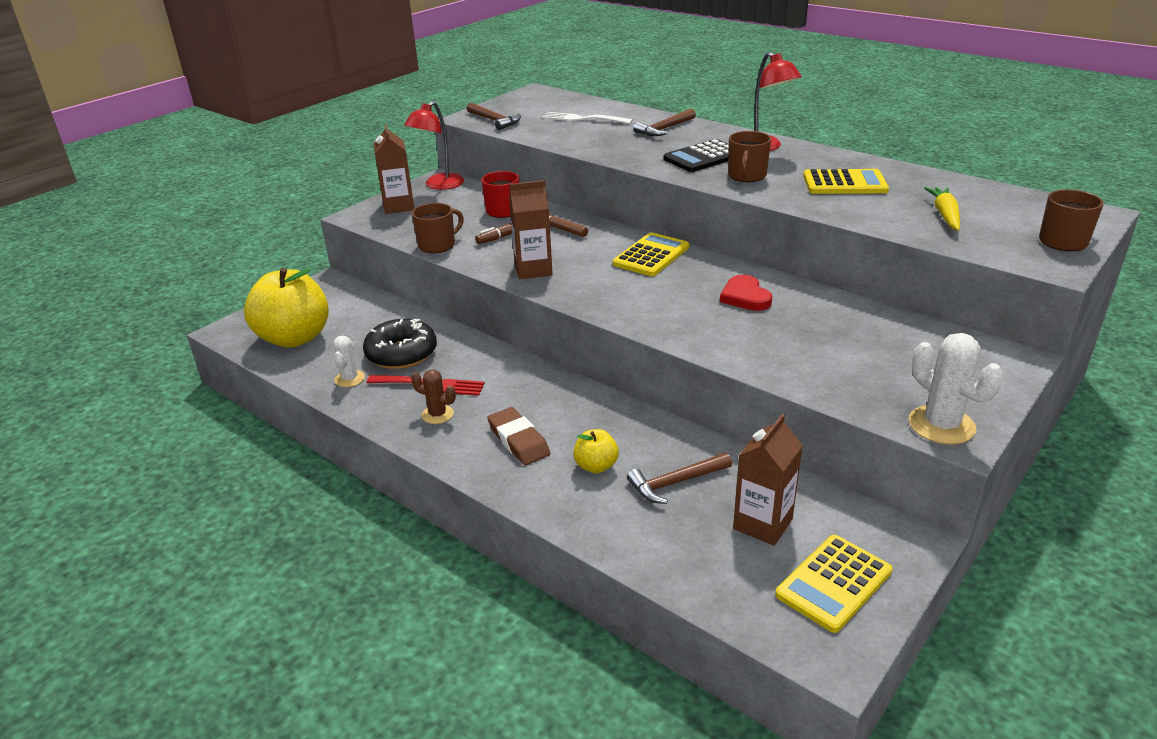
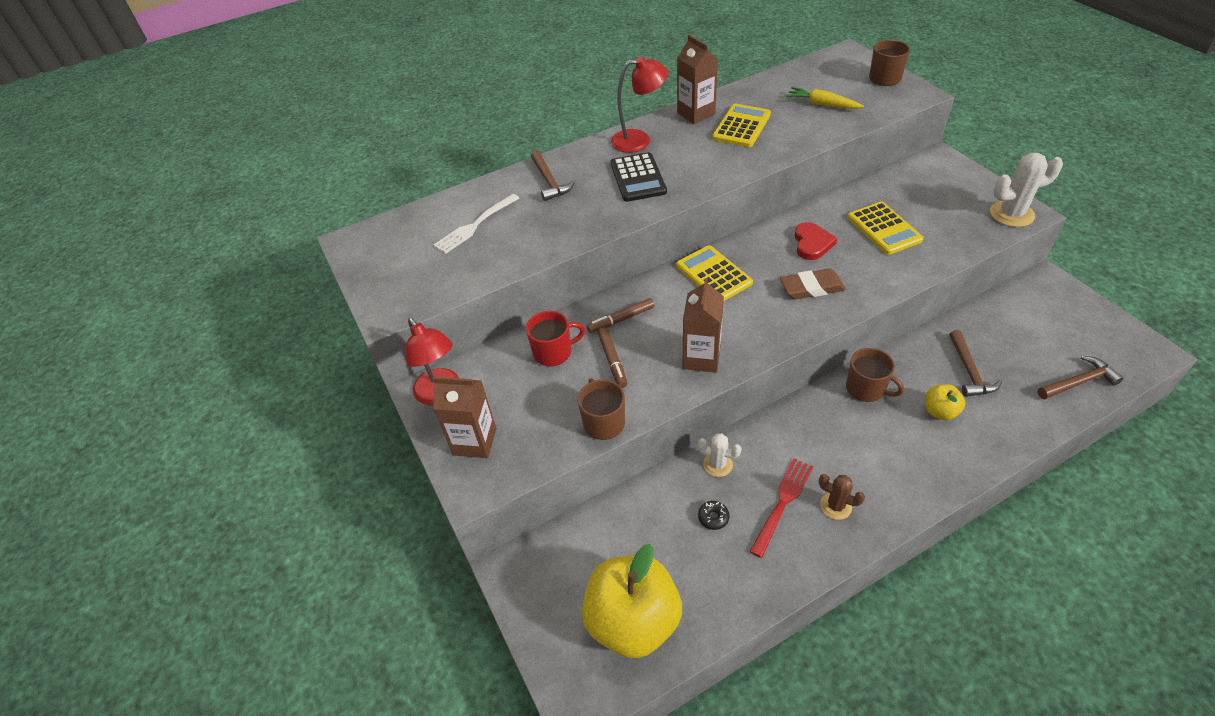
camera: 65 degrees left, 15 degrees up
white cactus [333,336,365,387] -> white cactus moved to [698,433,742,477]
black donut [363,319,437,369] -> black donut [698,501,730,530], size x0.40
brown cactus [411,370,456,424] -> brown cactus turned 75 degrees clockwise [819,474,865,520]
brown hammer [467,102,521,130] -> brown hammer moved to [1038,356,1124,399]
brown eraser [487,407,550,465] -> brown eraser moved to [780,268,846,299]
red heart [720,275,772,311] -> red heart turned 90 degrees counterclockwise [795,222,837,260]
brown mug [728,131,771,182] -> brown mug moved to [846,348,904,402]
brown carton [733,414,803,546] -> brown carton moved to [677,35,718,124]
yellow calculator [775,535,893,633] -> yellow calculator moved to [847,202,924,255]

